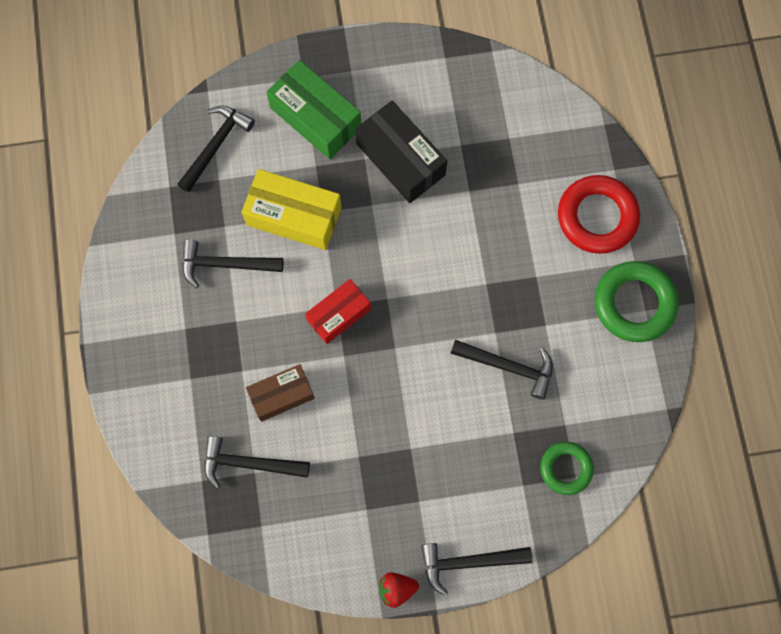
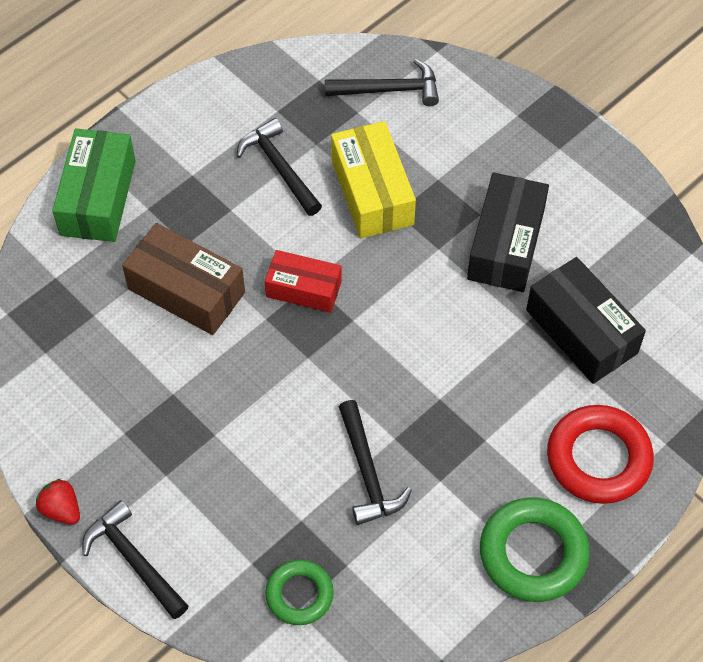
camera: 55 degrees right, 15 degrees down
black hammer [204,436,310,489] -> none
brown box [246,364,315,422] -> brown box [122,223,245,335], size x1.52
green box [267,60,361,159] -> green box moved to [52,129,136,242]
none -> black box [526,257,646,384]

